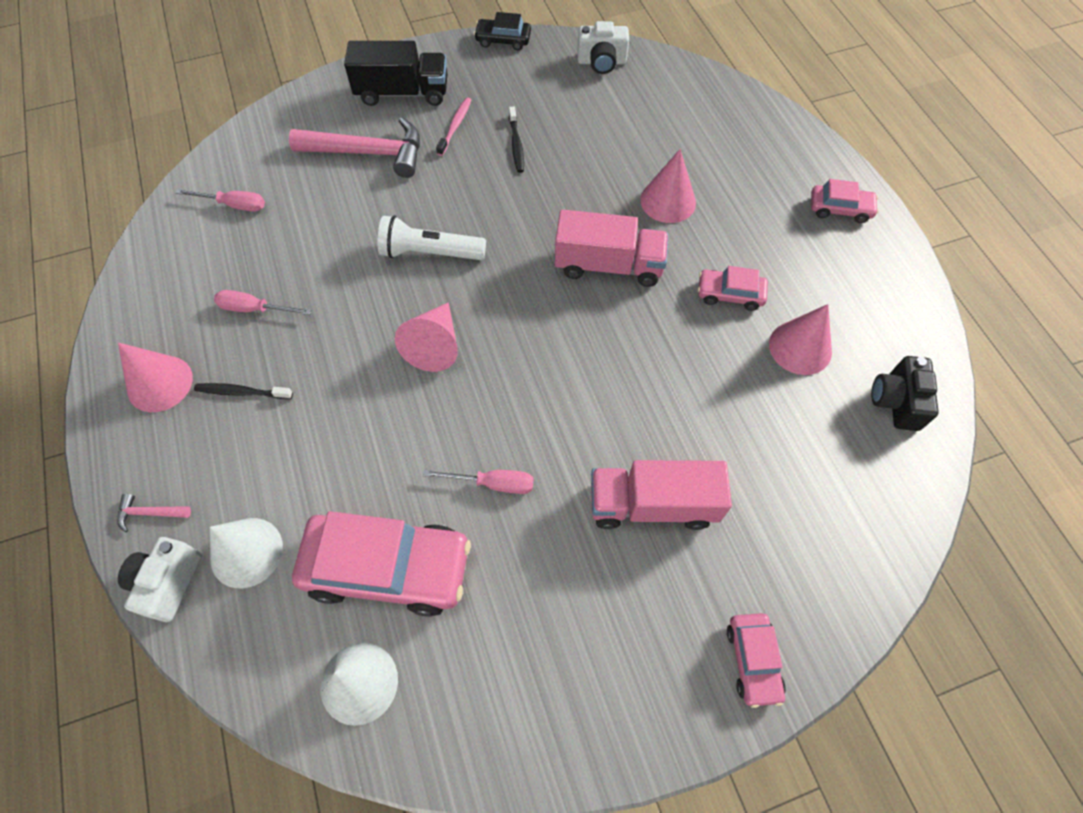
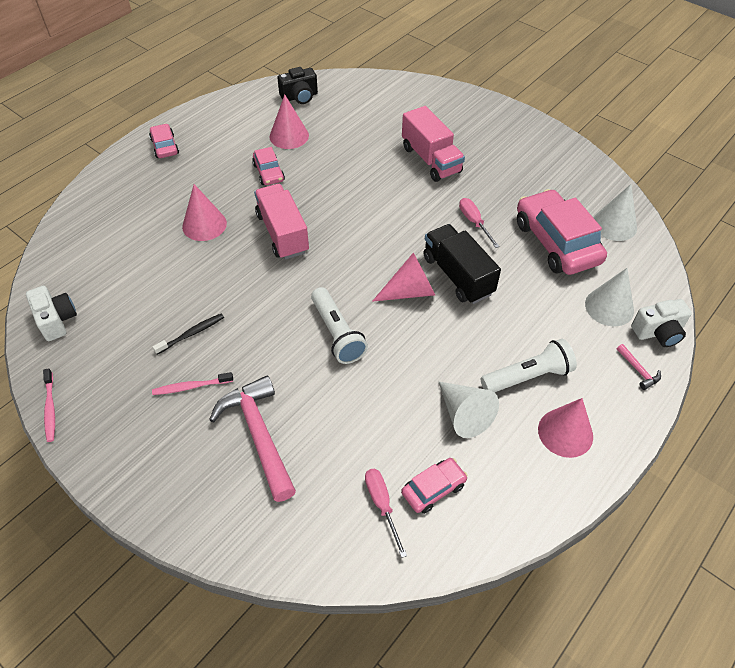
camera: 120 degrees left, 10 degrees down
black toothbrush [194,383,293,399] -> white flashlight [481,339,577,393]
pink screwdriver [214,290,311,315] -> white cone [438,381,499,438]
black truck [344,41,447,106] -> black truck moved to [423,224,501,304]
black car [474,12,531,50] -> pink toothbrush [43,368,55,442]
pink car [727,613,786,708] -> pink car moved to [401,458,468,514]

